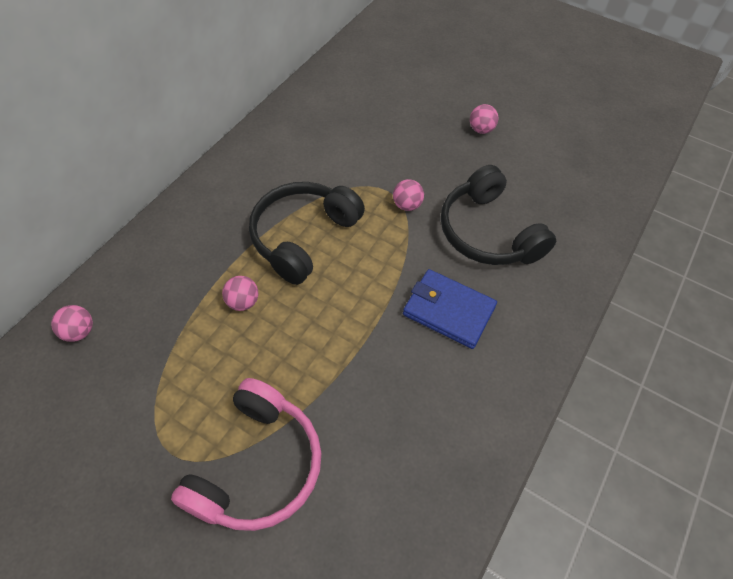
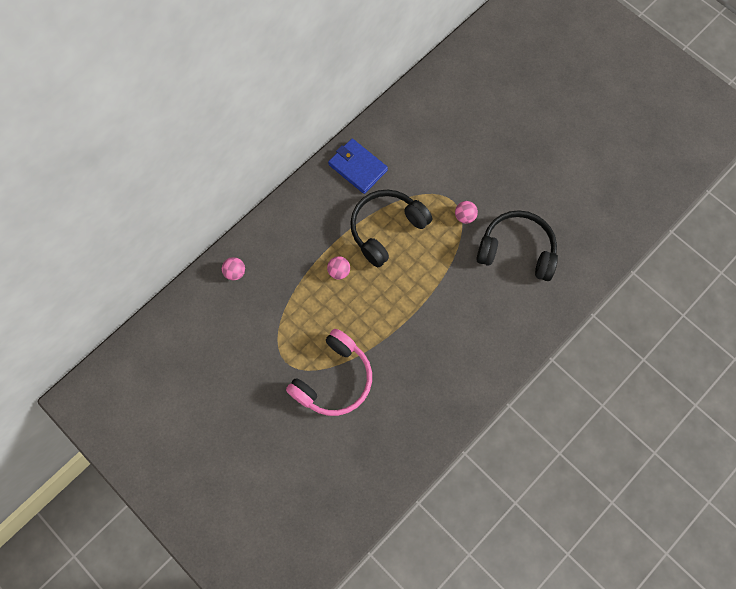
camera: 15 degrees right, 15 degrees up
blue wallet [403,269,497,349] -> blue wallet moved to [328,138,388,194]
black headphones [441,165,556,265] -> black headphones turned 120 degrees clockwise [476,210,558,281]
pink ball [470,104,498,134] -> none

